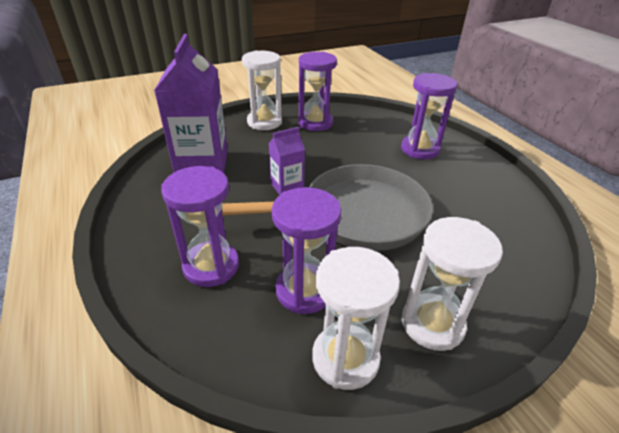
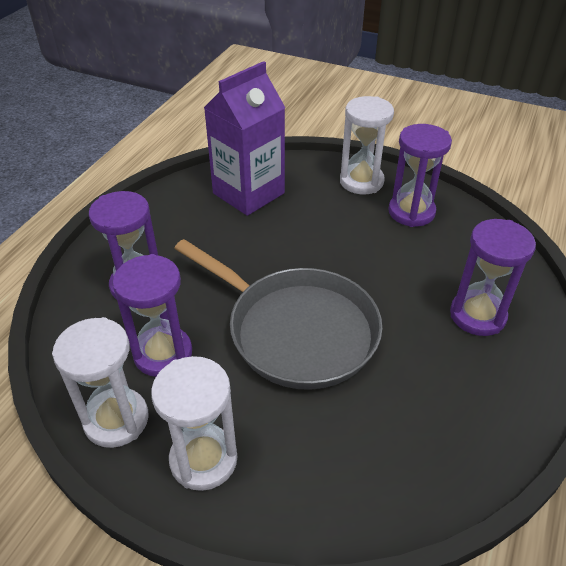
camera: 50 degrees right, 5 degrees up
purple carton [269,127,305,195] -> none

